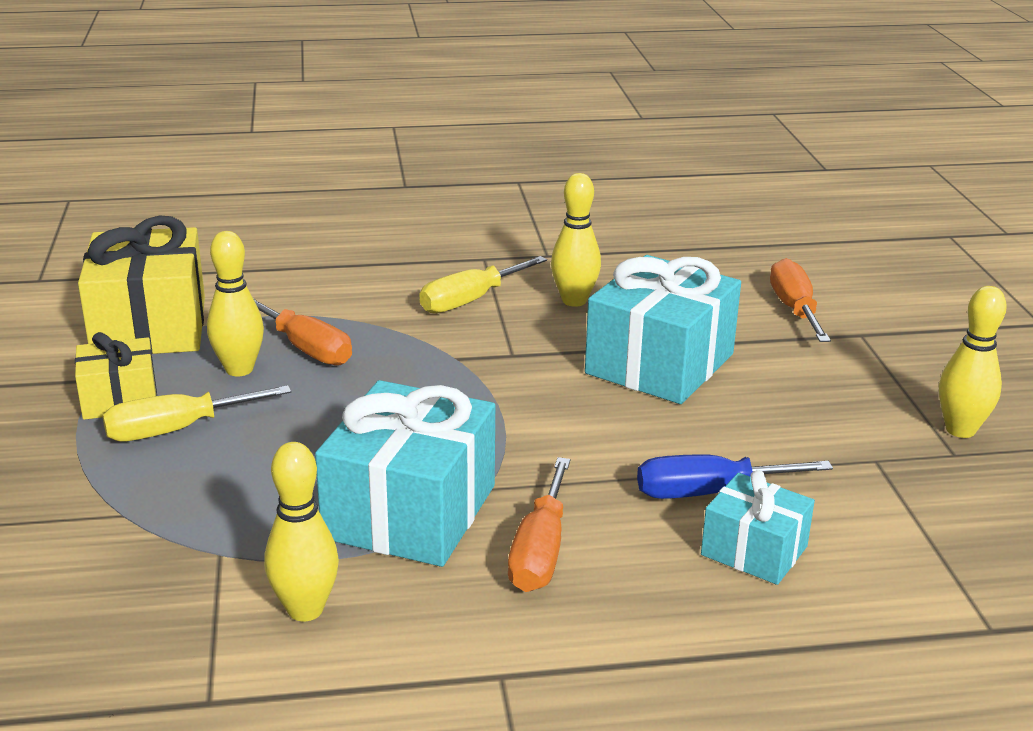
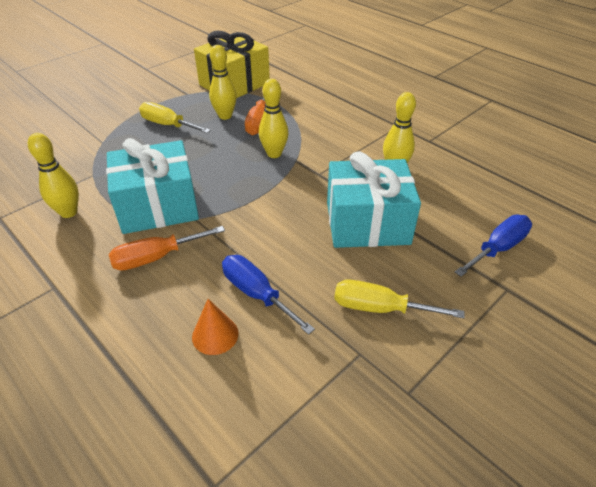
camera: 55 degrees right, 15 degrees up
yellow gift [75,332,157,420] -> none
yellow screwdriver [419,256,547,313] -> yellow screwdriver moved to [334,280,465,318]
turquoise gift [701,470,815,585] -> orange cone [192,299,239,355]
orange screwdriver [770,258,831,342] -> blue screwdriver [455,215,532,277]
yellow bowling pin [939,286,1007,438] -> yellow bowling pin moved to [259,79,289,158]

